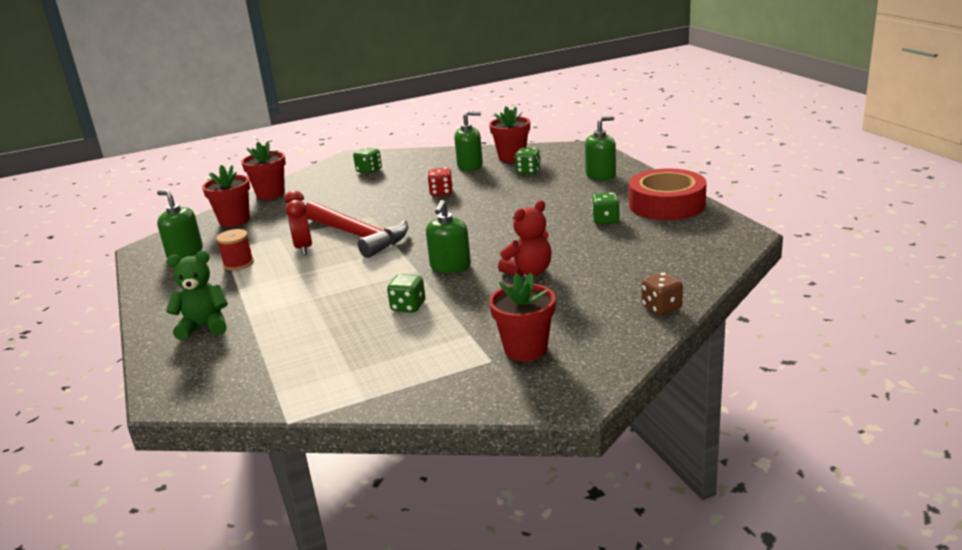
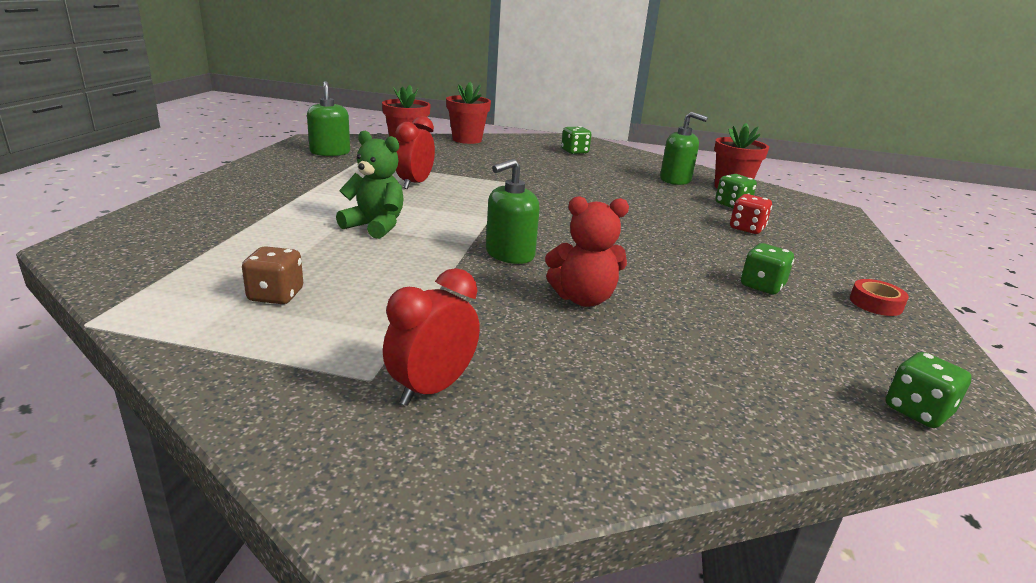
camera: 30 degrees right, 0 degrees up
green teddy bear [166,251,228,340] -> green teddy bear moved to [336,131,404,239]
red spool [216,229,254,271] -> none
red hammer [305,201,408,258] -> none
green dice [387,274,425,313] -> green dice moved to [885,352,972,428]
red dice [428,167,453,196] -> red dice moved to [730,194,772,234]
red flower pot [489,273,556,361] -> red clock [383,268,480,406]
green soap dispenser [585,116,616,181] -> none
red tape [629,168,706,220] -> red tape [850,279,909,316], size x0.41
brown dice [641,272,683,315] -> brown dice moved to [242,246,303,304]

